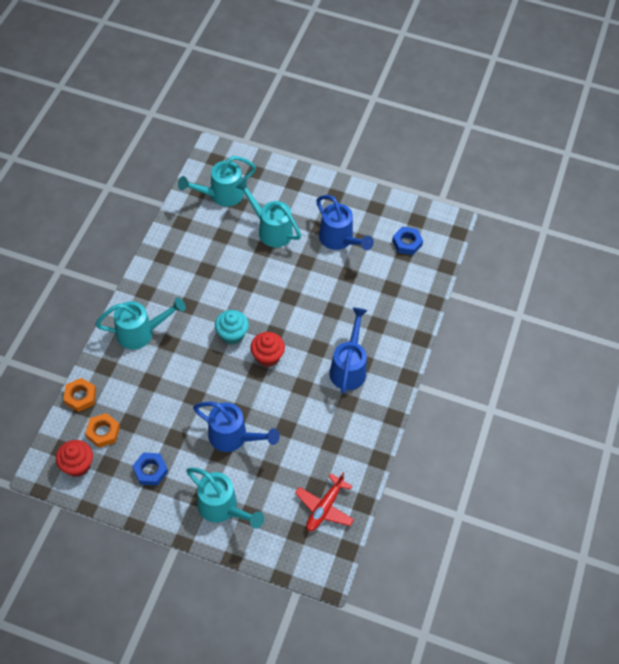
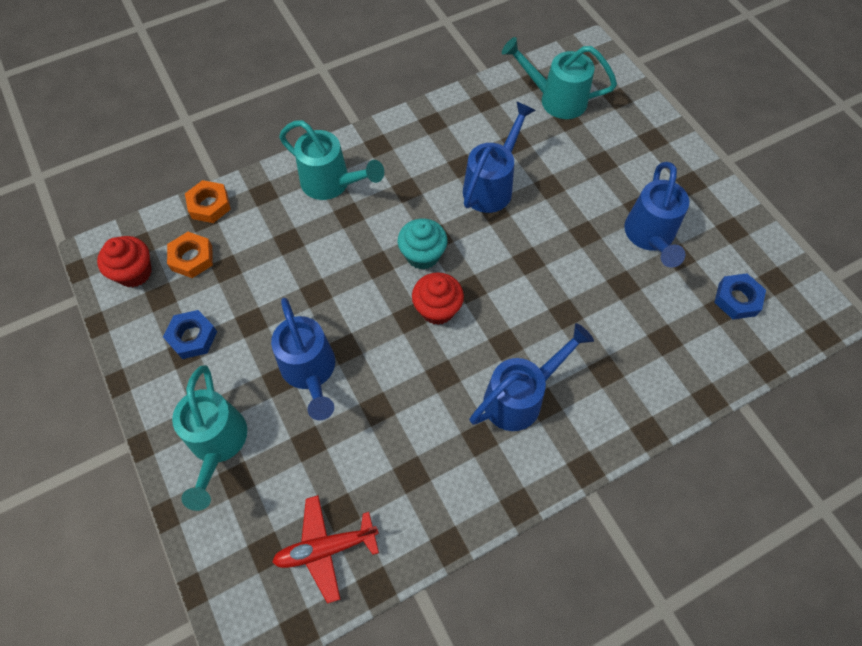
camera: 45 degrees right, 5 degrees up
turquoise watering can [235,179,301,247] -> none
none -> blue watering can [463,101,536,213]

